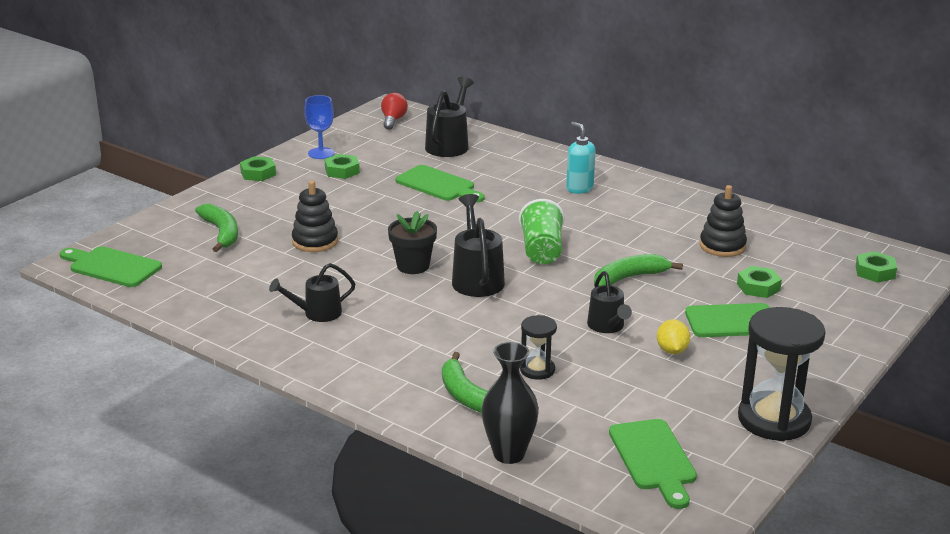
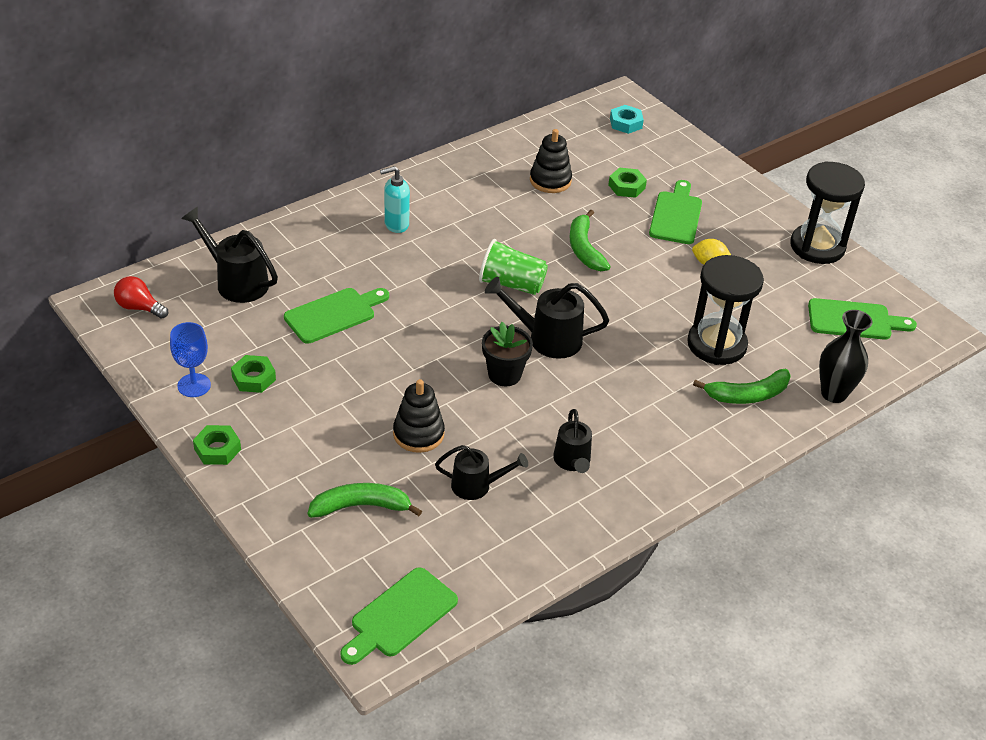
camera: 75 degrees left, 15 degrees up
black hourglass [520,315,557,380] -> black hourglass [687,255,764,365], size x1.95
black watering can [587,271,632,333] -> black watering can moved to [435,445,528,500]
green nut [856,251,897,283] -> turquoise nut [610,105,644,134]

